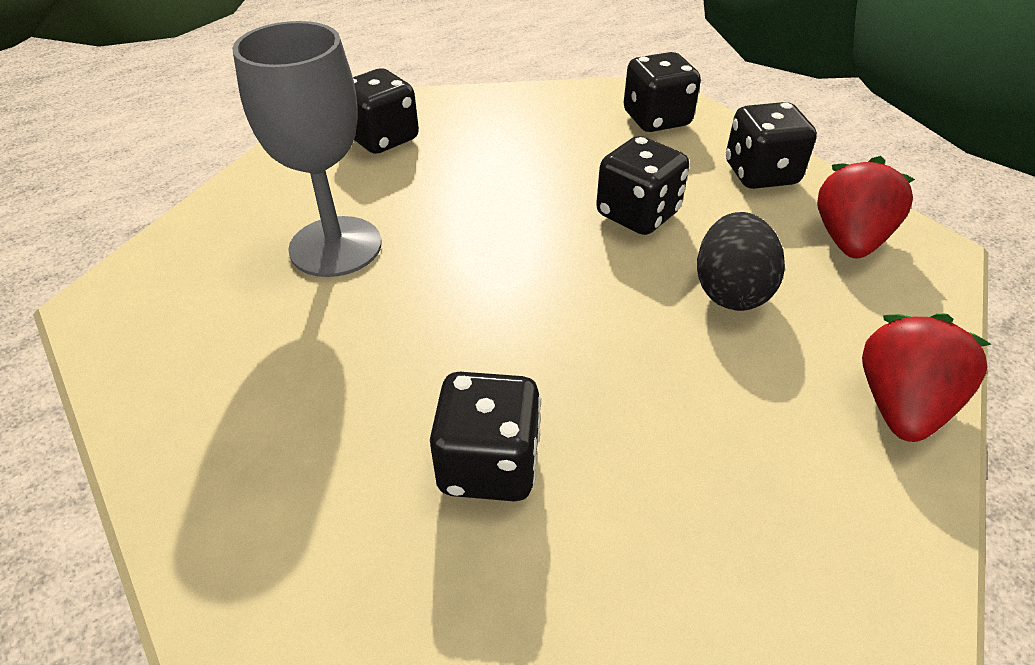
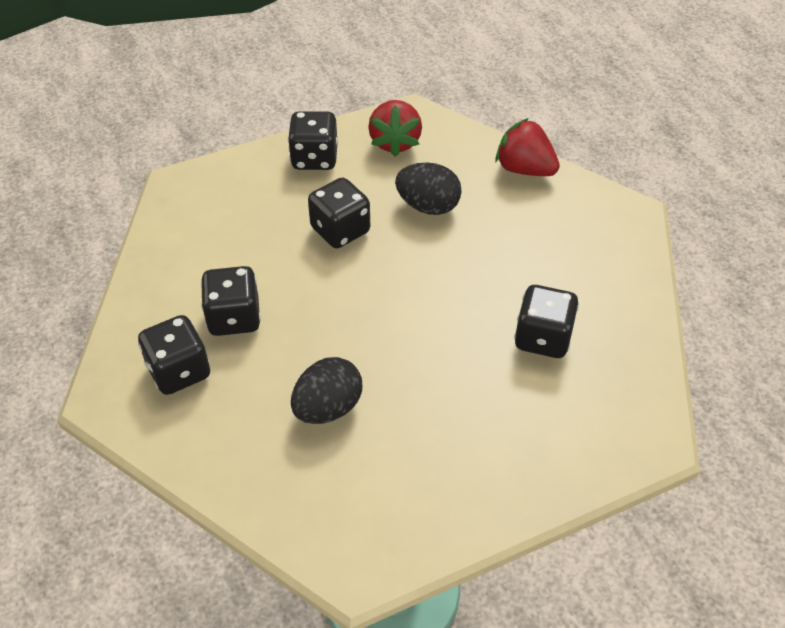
camera: 80 degrees left, 5 degrees up
grey goblet [232,21,382,277] -> black egg [291,357,362,424]
black dice [624,52,701,132] -> black dice moved to [201,266,261,336]
red strawberry [817,156,915,258] -> red strawberry turned 120 degrees counterclockwise [368,100,422,157]

